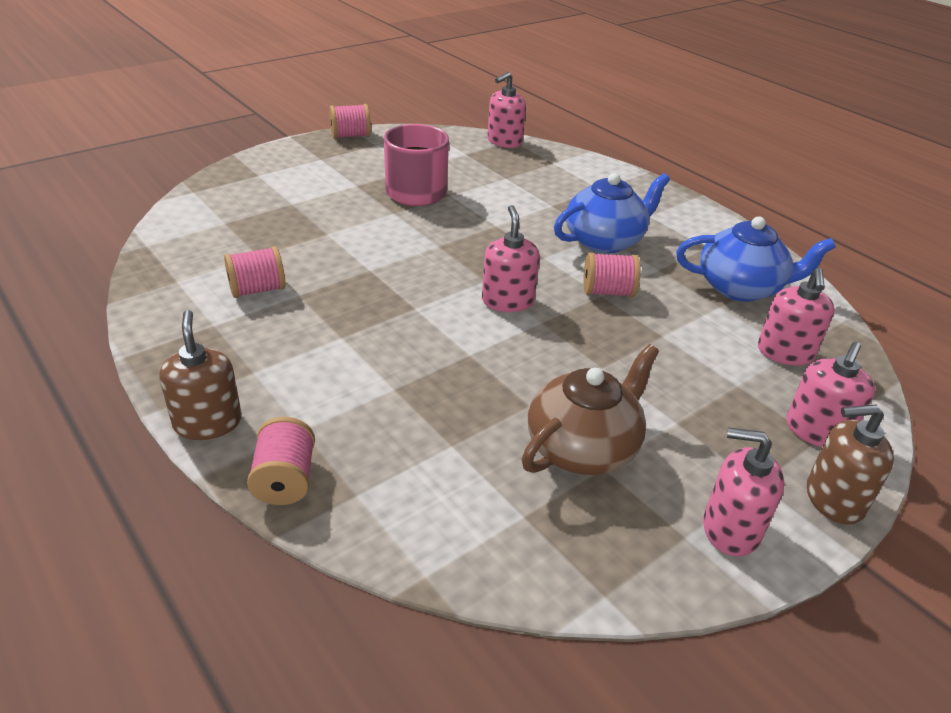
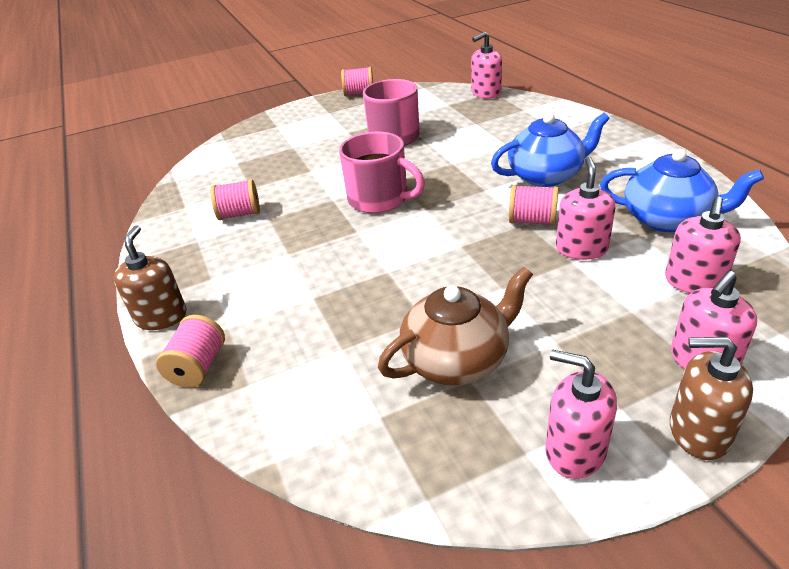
camera: 20 degrees right, 0 degrees up
pink soap dispenser [482,205,540,312] -> pink soap dispenser moved to [556,157,615,260]
none -> pink mug [339,132,425,213]

